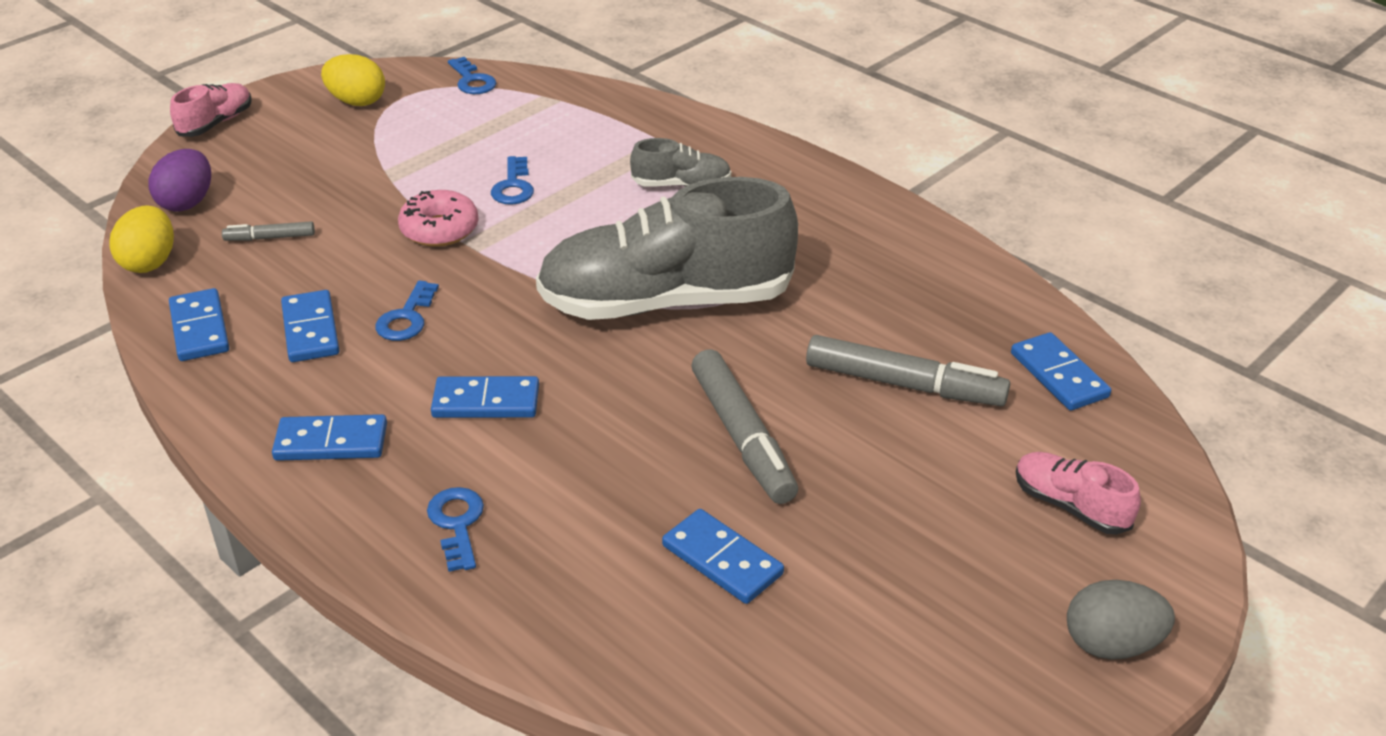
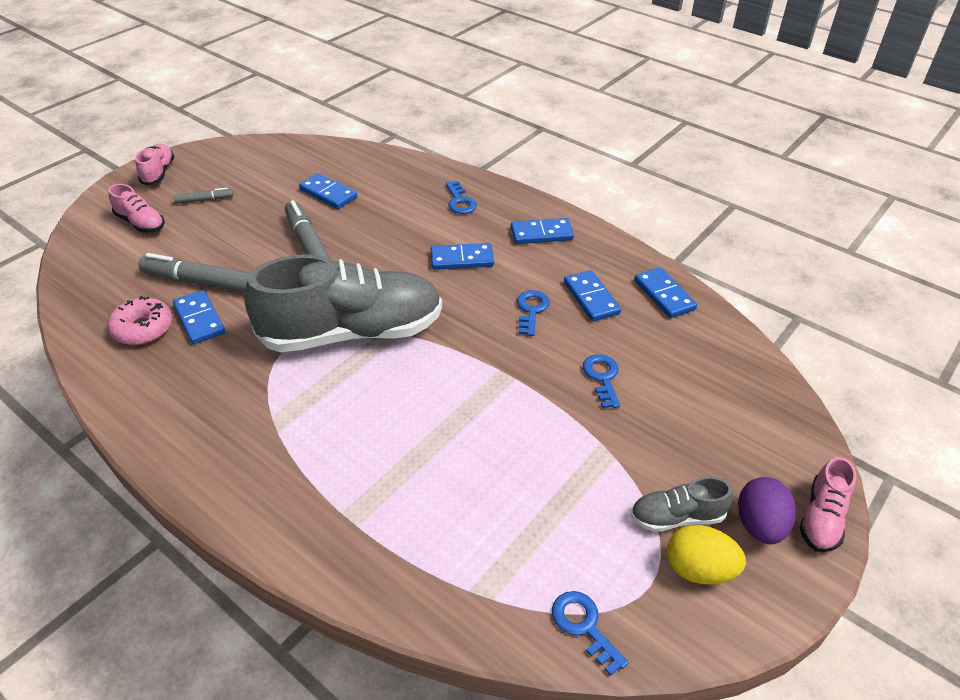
camera: 175 degrees right, 5 degrees up
yellow egg [109,205,174,273] -> none
purple egg [149,149,211,212] -> purple egg moved to [738,477,796,544]
grey marker [222,221,315,241] -> grey marker moved to [174,188,233,204]
pink donut [398,190,479,247] -> pink donut moved to [107,296,172,345]
blue key [491,156,534,205] -> blue key moved to [583,354,620,408]
grey shoe [630,138,731,187] -> grey shoe moved to [631,477,733,532]
blue domino [1011,332,1111,411] -> blue domino moved to [173,290,225,344]
grey egg [1067,580,1175,660] -> pink shoe [135,144,174,185]

